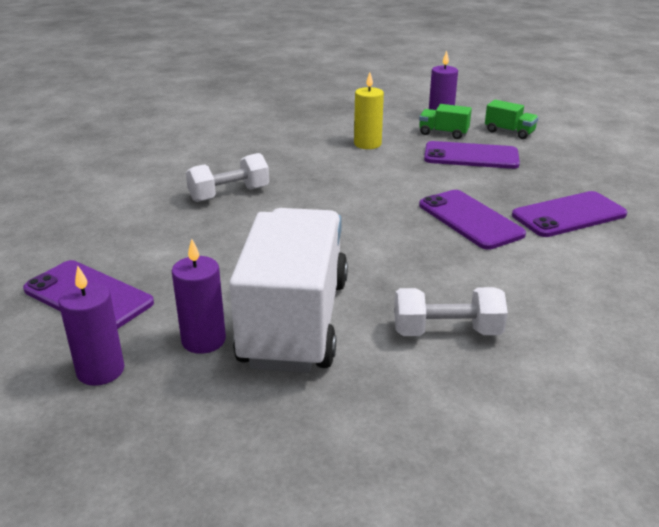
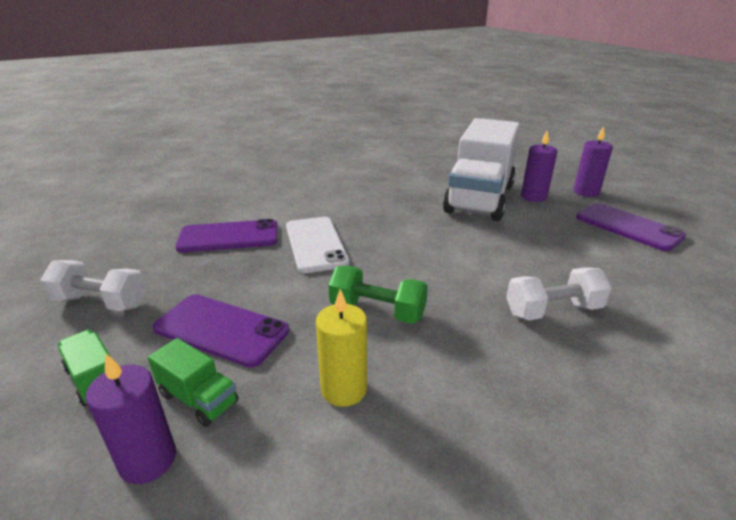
camera: 165 degrees left, 0 degrees up
white dumbbell [394,287,508,336] -> white dumbbell moved to [41,260,147,311]
purple phone [419,190,526,250] -> white phone [286,217,350,273]
none -> green dumbbell [328,266,428,324]

